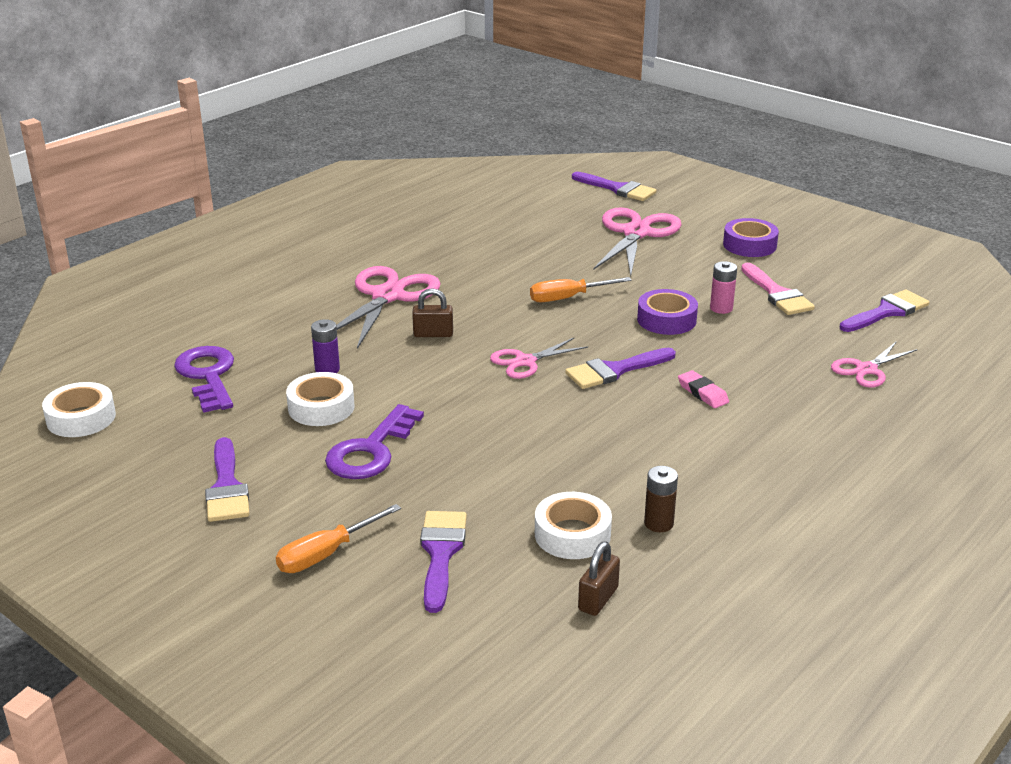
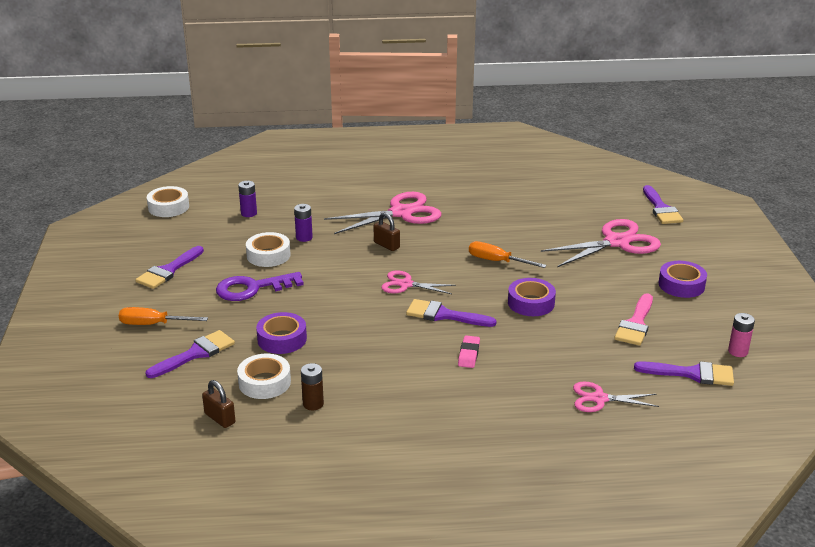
camera: 45 degrees right, 0 degrees up
purple key [174,346,234,413] -> purple battery [238,181,257,217]
brown padlock [578,541,620,616] -> brown padlock turned 60 degrees clockwise [202,380,236,428]
pink battery [710,261,737,314] -> pink battery moved to [728,313,755,357]
none -> purple tape [256,312,307,354]

